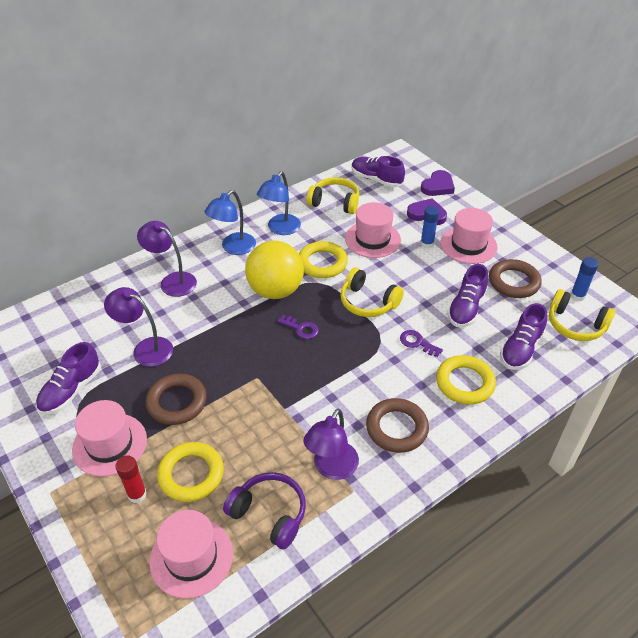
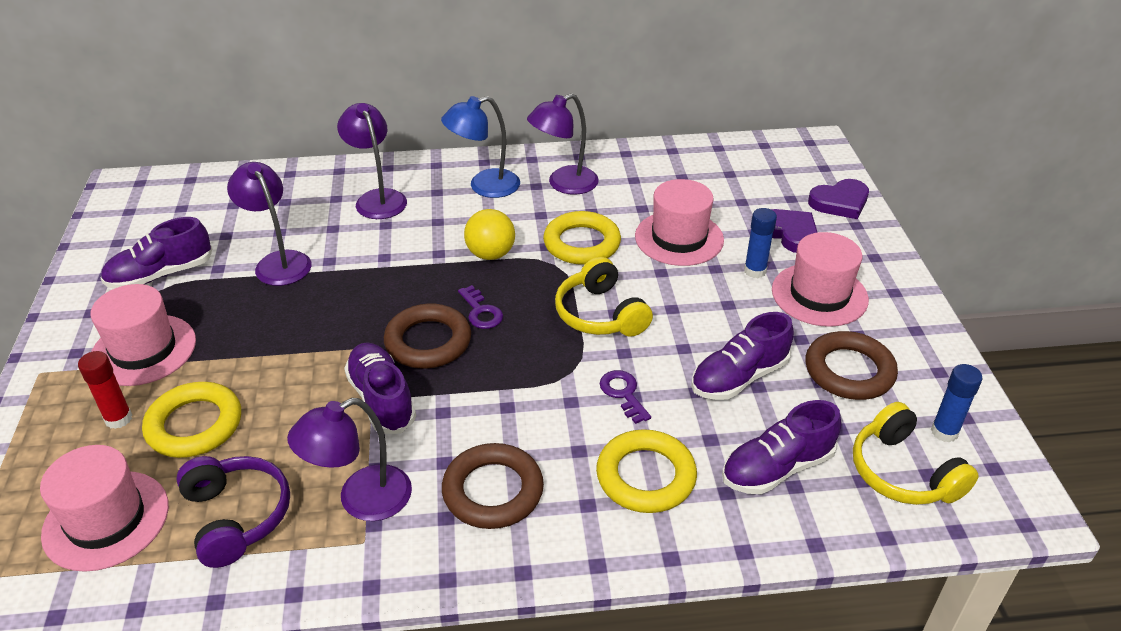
camera: 30 degrees right, 5 degrees down
brown ring [145,373,207,425] -> brown ring moved to [384,304,471,368]
yellow ball [245,240,304,299] -> yellow ball [464,209,515,260], size x0.59
blue lamp [257,171,301,235] -> purple lamp [527,93,599,195]
yellow headphones [307,177,359,214] -> none
purple shoe [351,156,405,187] -> purple shoe moved to [344,342,416,434]

